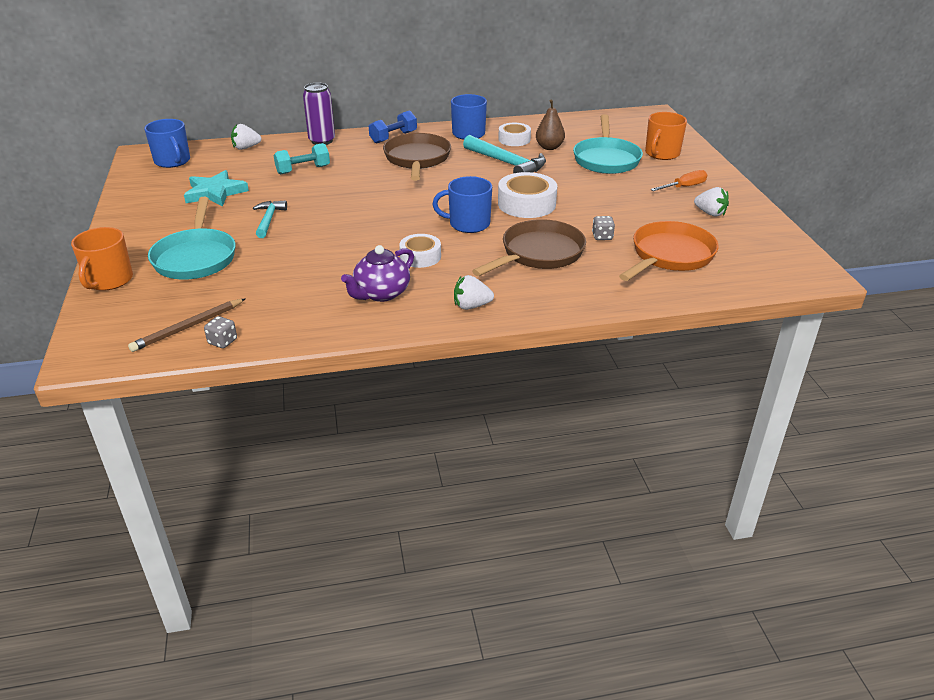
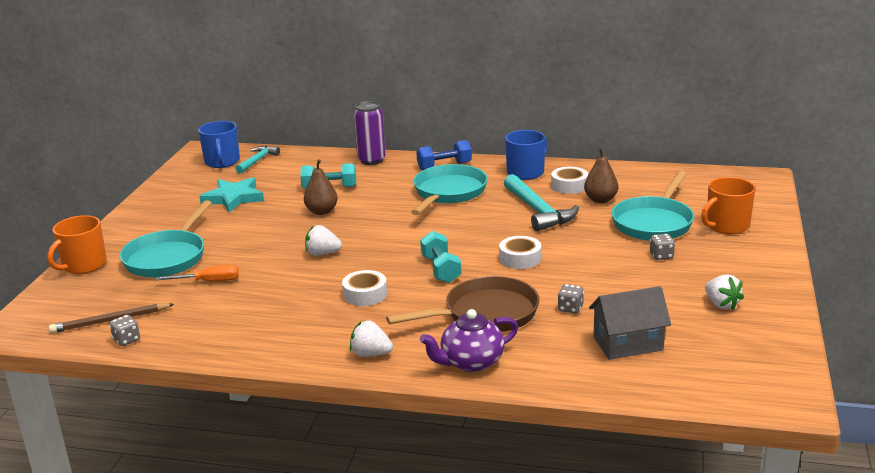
camera: 25 degrees right, 10 degrees down
white strawberry [231,124,261,150] -> white strawberry moved to [305,225,342,256]
turquoise hammer [253,200,287,238] -> turquoise hammer moved to [235,146,280,174]
purple teapot [341,245,414,302] -> purple teapot moved to [420,309,518,372]
brown pan [383,133,451,181] -> turquoise pan [411,164,488,215]
blue mug [433,176,492,233] -> turquoise dumbbell [420,231,461,283]
white tape [498,172,557,218] -> white tape [499,236,541,269], size x0.64
orange pan [619,221,719,281] -> grey house [589,286,671,360]
orange screwdriver [650,170,707,191] -> orange screwdriver moved to [156,265,239,281]
none -> brown pear [304,159,338,215]
none -> grey dice [650,234,675,260]

